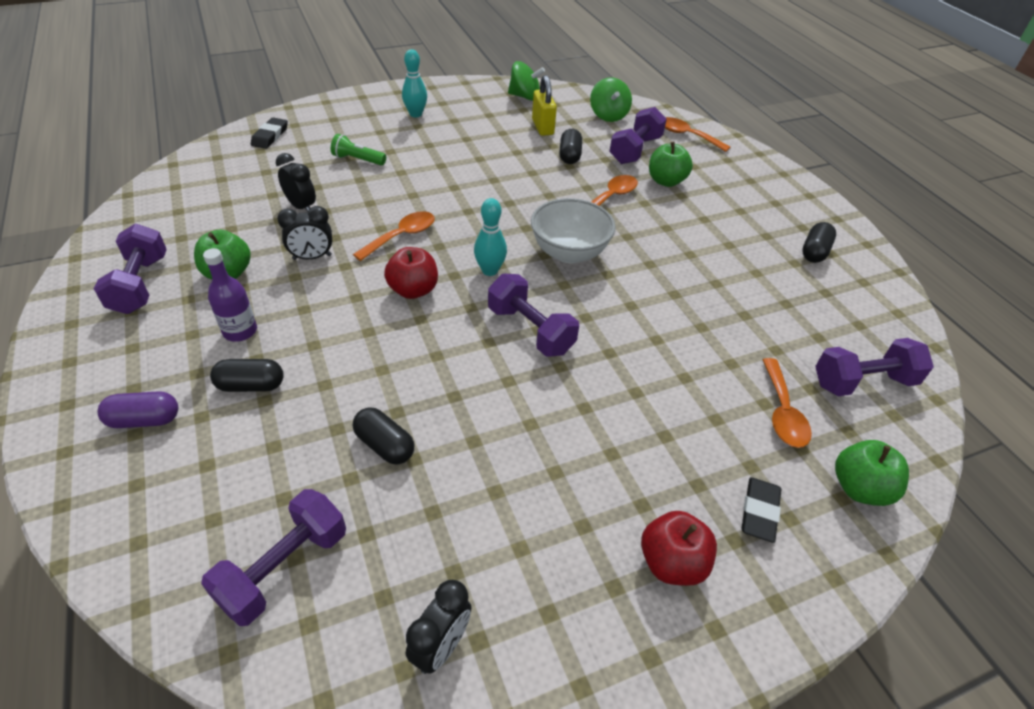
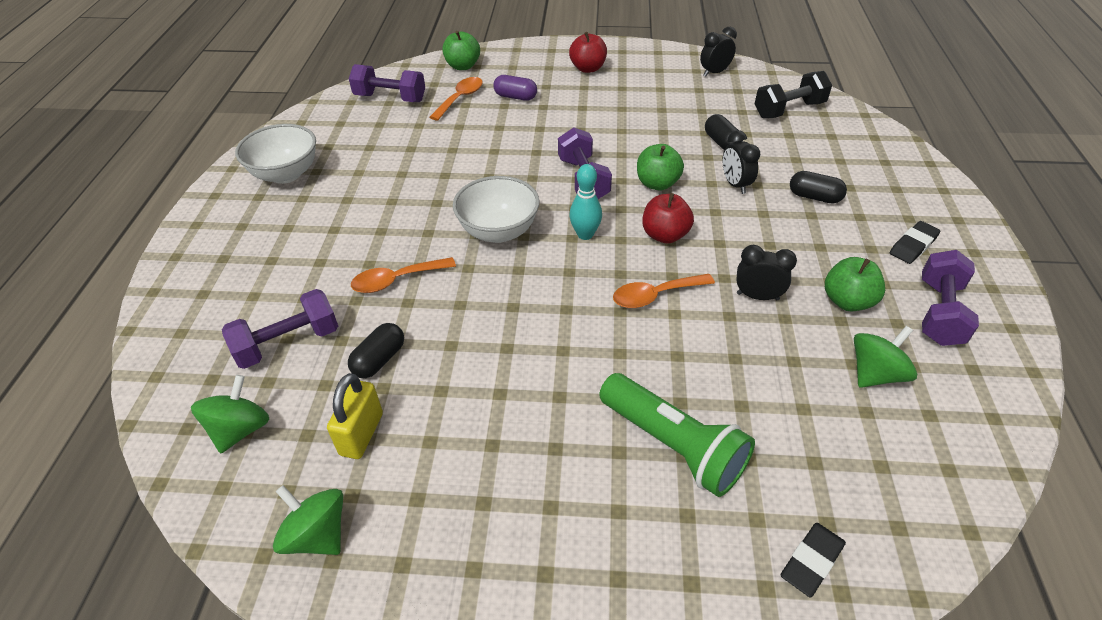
camera: 150 degrees left, 0 degrees up
purple capsule [98,391,178,428] -> purple capsule moved to [493,75,537,101]
purple dumbbell [201,489,346,626] -> black dumbbell [755,71,832,118]
purple bottle [203,248,257,342] -> none
black clock [276,153,316,212] -> black clock moved to [723,130,760,194]
green flashlight [331,134,386,166] -> green flashlight [599,373,755,497], size x1.89
turquoise bowling pin [402,49,427,117] -> none
green apple [649,142,693,187] -> green apple moved to [637,144,684,190]
orange spoon [665,117,730,152] -> none
black eraser [741,477,781,543] -> black eraser moved to [890,221,941,264]
black capsule [802,222,836,263] -> white bowl [235,124,316,184]
none -> green spinning top [854,326,917,388]

